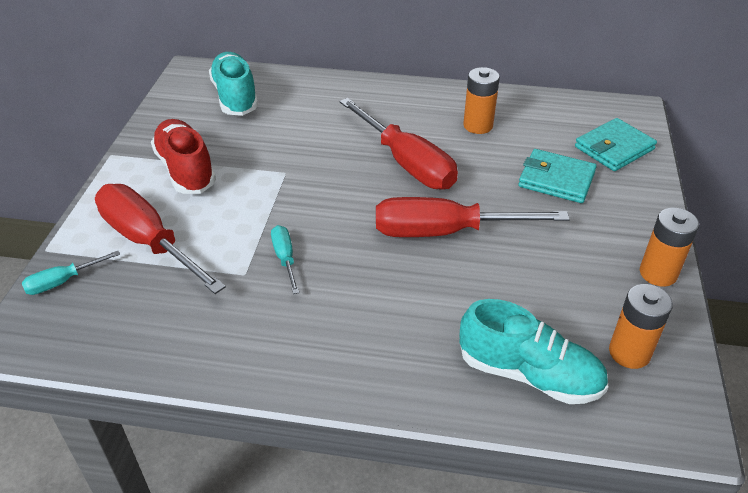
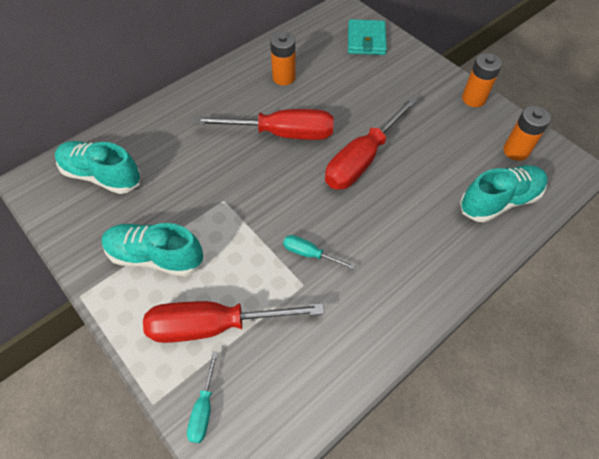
camera: 50 degrees left, 15 degrees up
red shoe [151,119,216,194] -> turquoise shoe [101,223,204,277]
turquoise wallet [518,149,597,203] -> none

